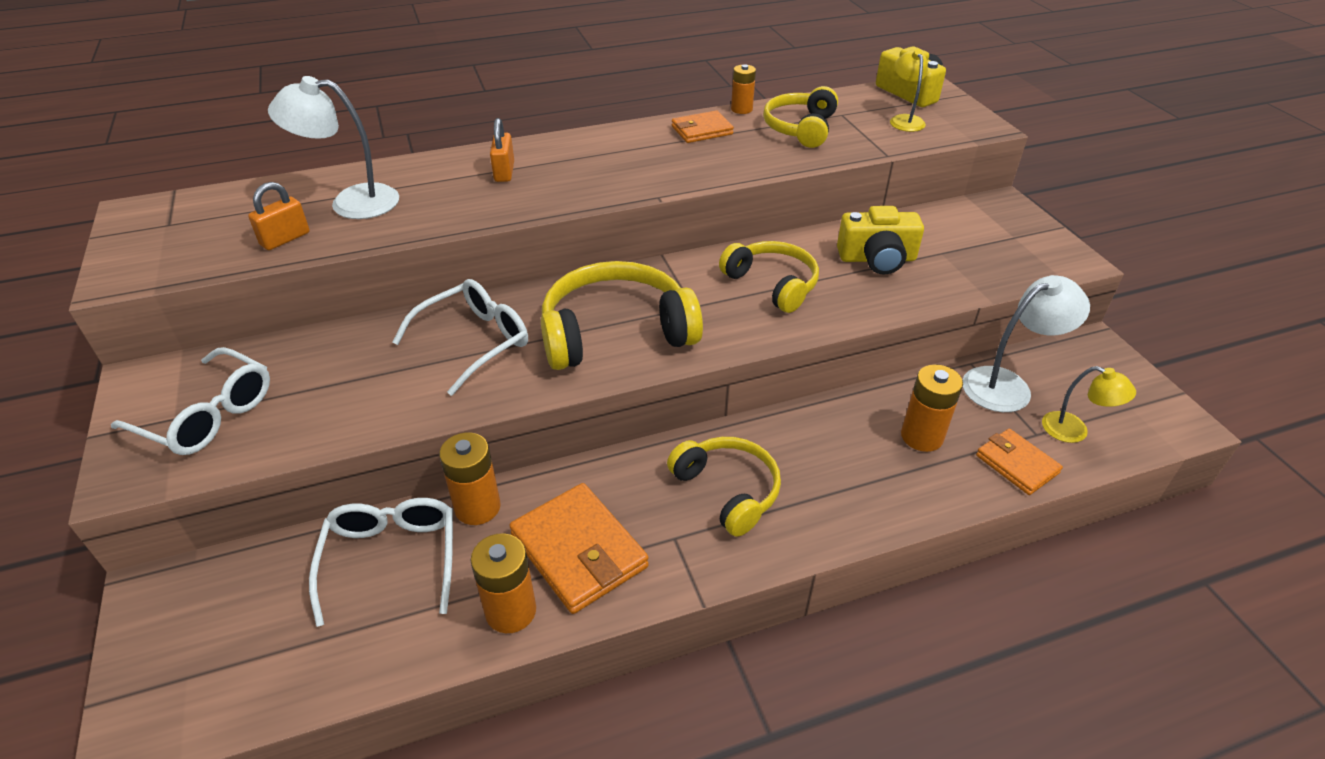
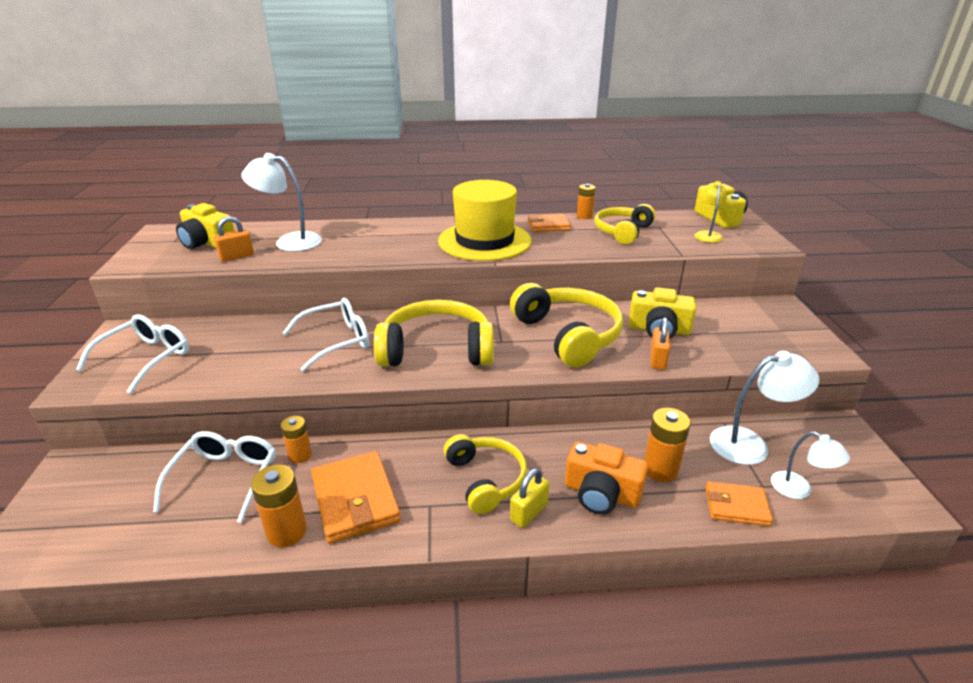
camera: 15 degrees right, 10 degrees down
white glasses [111,347,270,455] -> white glasses turned 105 degrees counterclockwise [76,314,189,394]
orange battery [439,432,501,525] -> orange battery [281,416,312,463], size x0.67
orange padlock [490,118,514,182] -> orange padlock moved to [650,317,670,370]
yellow headphones [719,241,819,313] -> yellow headphones [510,283,623,368], size x1.53
orange wallet [976,429,1063,495] -> orange wallet turned 60 degrees counterclockwise [705,481,773,526]
yellow lamp [1042,366,1136,443] -> white lamp [771,431,850,499]
none -> yellow camera [176,203,235,249]
none -> yellow hat [438,180,532,261]
none -> yellow padlock [510,468,550,528]
none -> orange camera [565,442,648,514]

